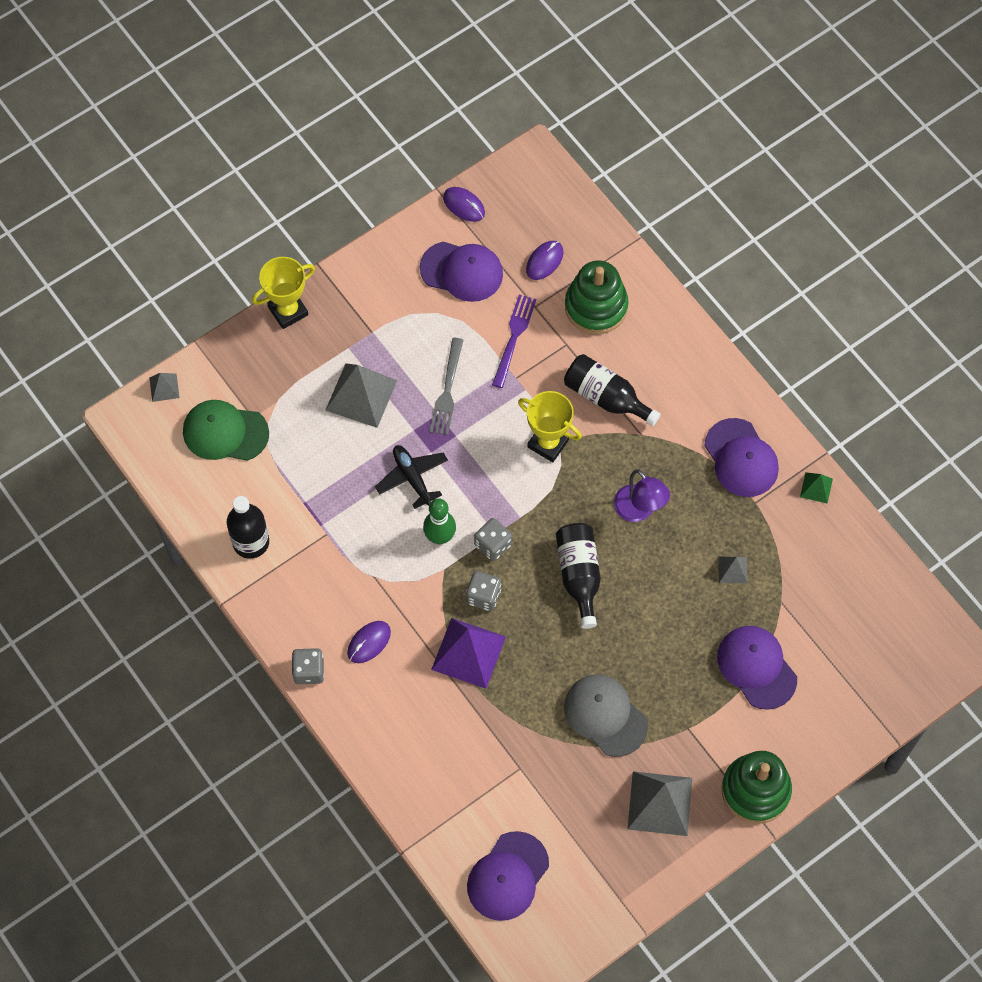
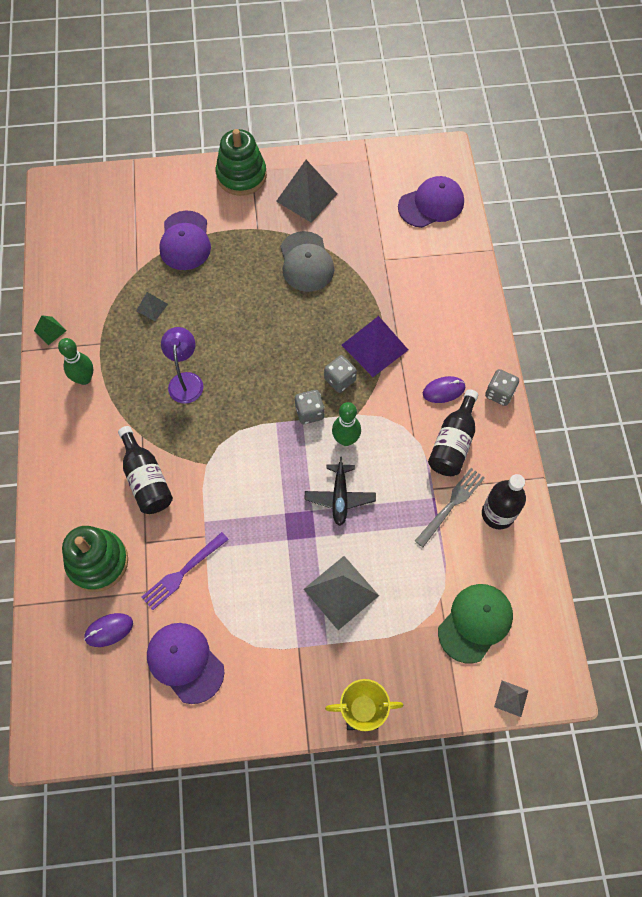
camera: 150 degrees left, 0 degrees up
green cap [183,400,269,461] -> green cap turned 90 degrees counterclockwise [438,584,513,664]
grey fork [430,338,463,435] -> grey fork moved to [415,468,485,547]
purple mouse [443,187,485,222] -> none
yellow trophy [518,391,582,462] -> none
black bottle [556,523,601,629] -> black bottle moved to [428,389,479,476]
purple cap [704,418,779,497] -> green bowling pin [58,338,93,385]

